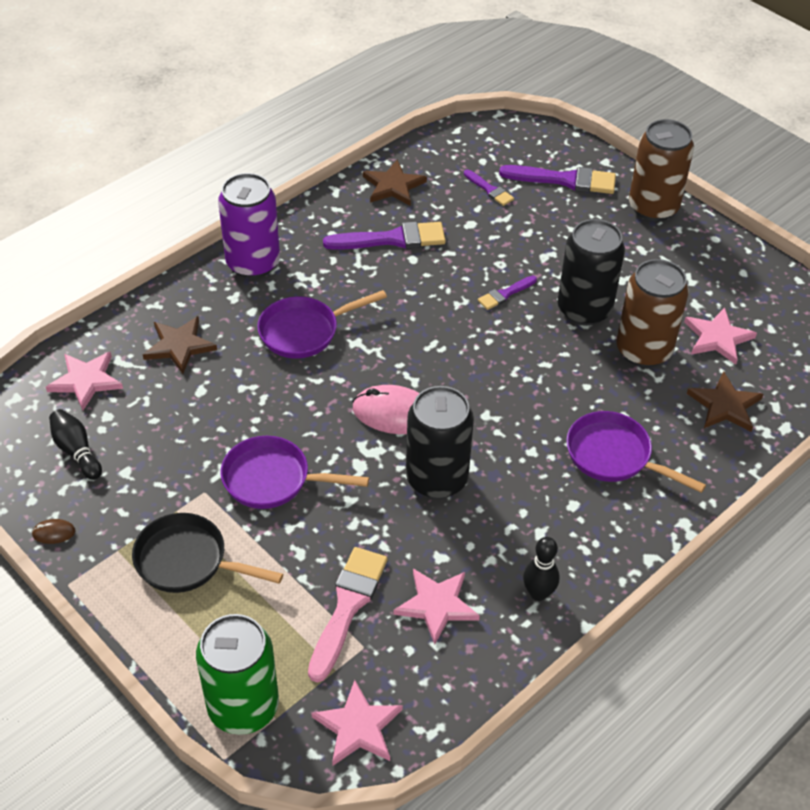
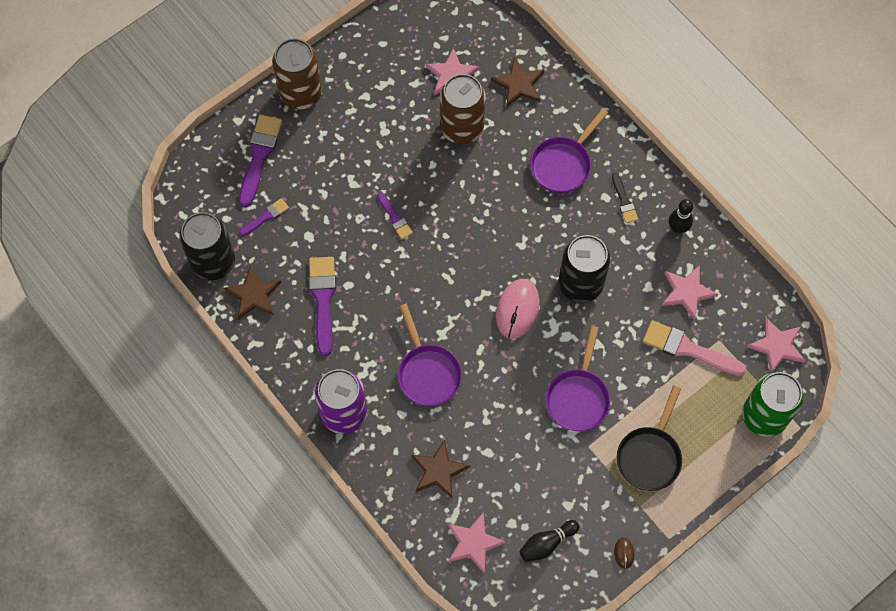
camera: 85 degrees left, 20 degrees up
black can [558,219,625,326] -> black can moved to [179,212,235,280]
none -> black brush [612,173,638,223]

